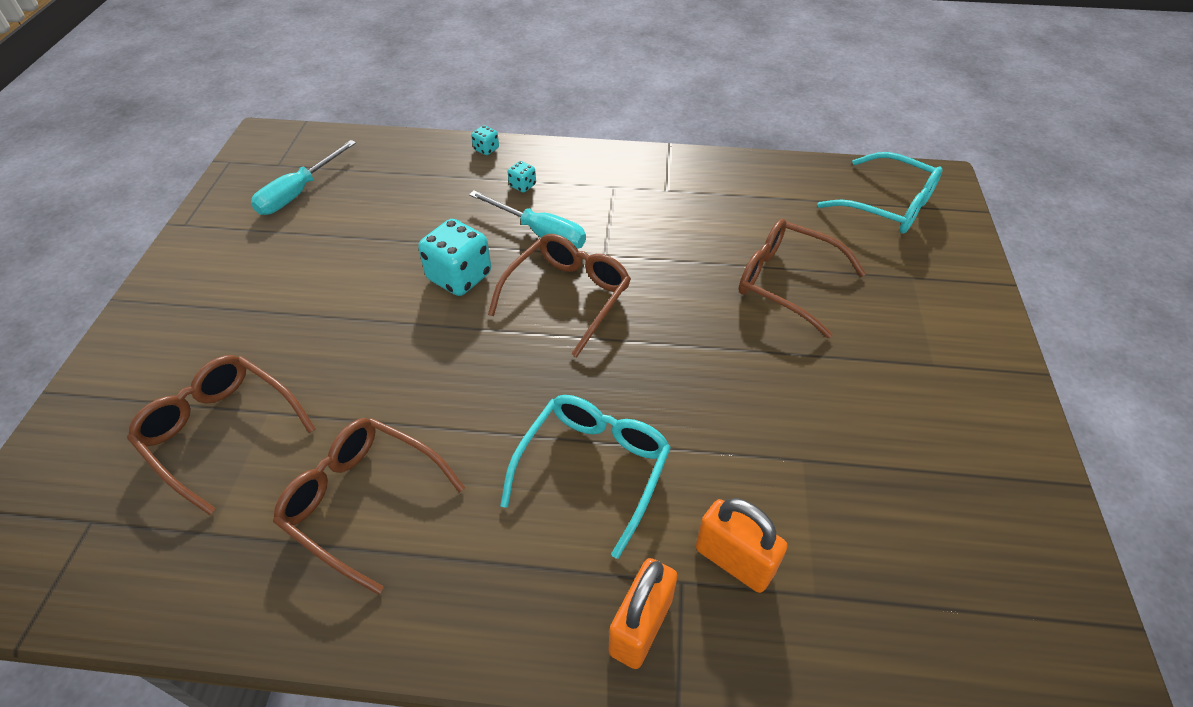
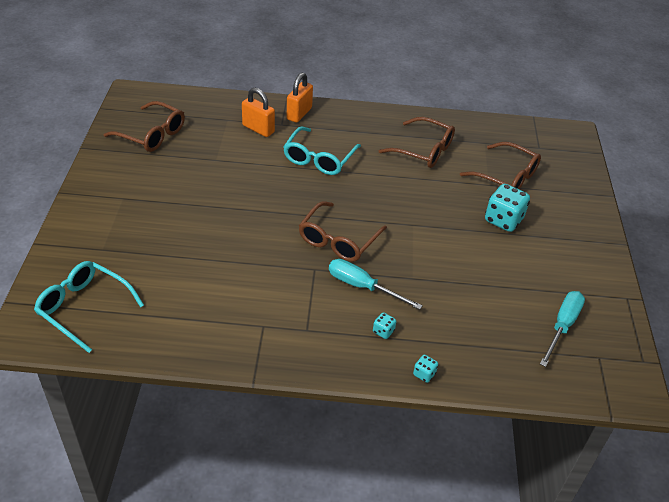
camera: 175 degrees right, 5 degrees down
turquoise dice [418,219,491,296] -> turquoise dice moved to [485,184,530,232]
brown glasses [739,219,866,338] -> brown glasses moved to [104,101,185,152]

